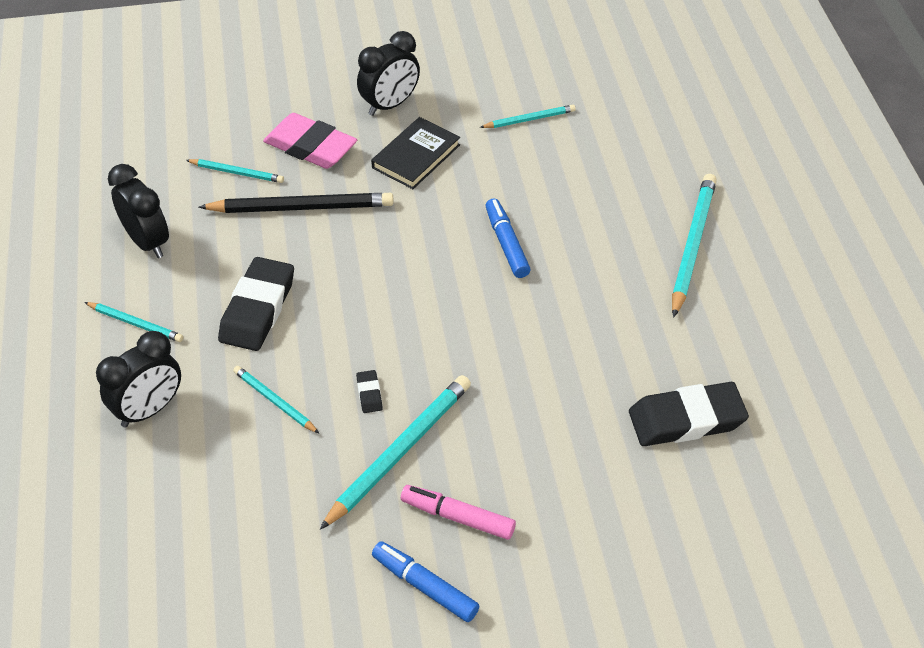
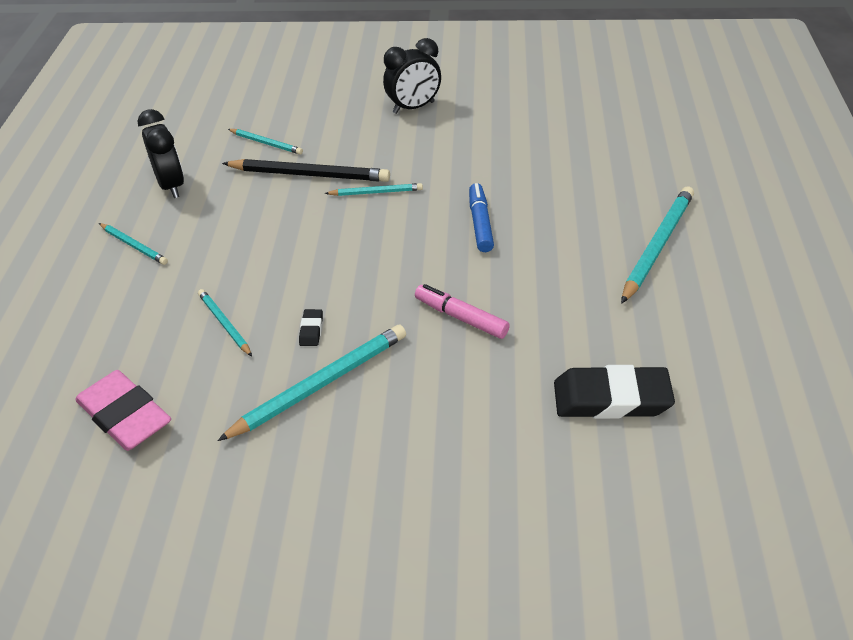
camera: 15 degrees right, 5 degrees down
black clock [96,331,181,428] -> none
black eraser [218,257,294,351] -> none
pink eraser [263,113,357,169] -> pink eraser moved to [75,370,171,451]
black book [371,117,460,189] -> none
blue marker [372,541,479,622] -> none
pink marker [401,485,516,540] -> pink marker moved to [415,284,510,339]
turquoise pencil [479,105,576,128] -> turquoise pencil moved to [325,183,423,196]

